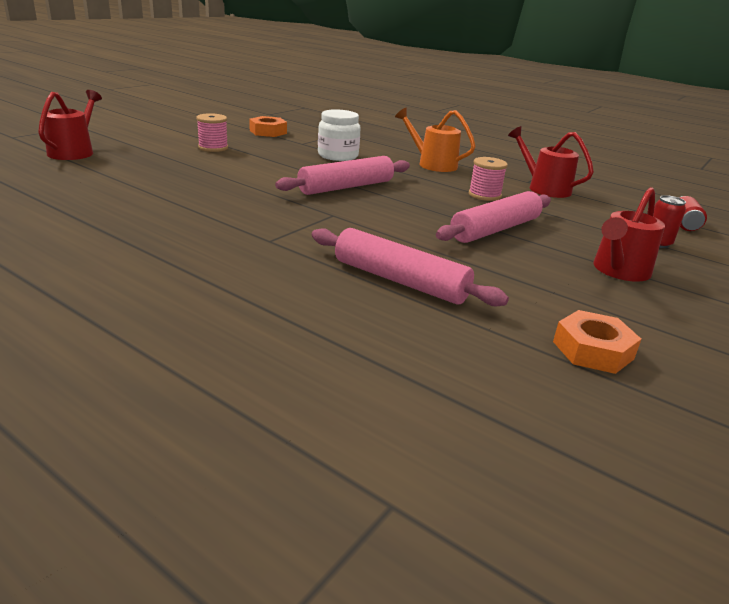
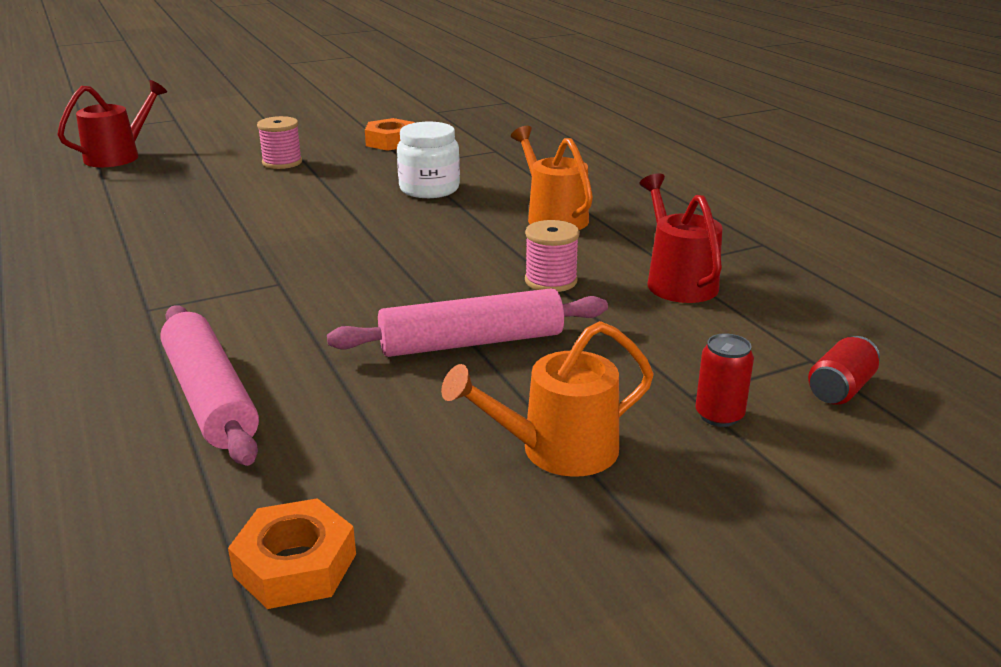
camera: 30 degrees right, 0 degrees up
pink rolling pin [275,156,410,195] -> none
red watering can [593,187,665,282] -> orange watering can [441,321,654,477]

